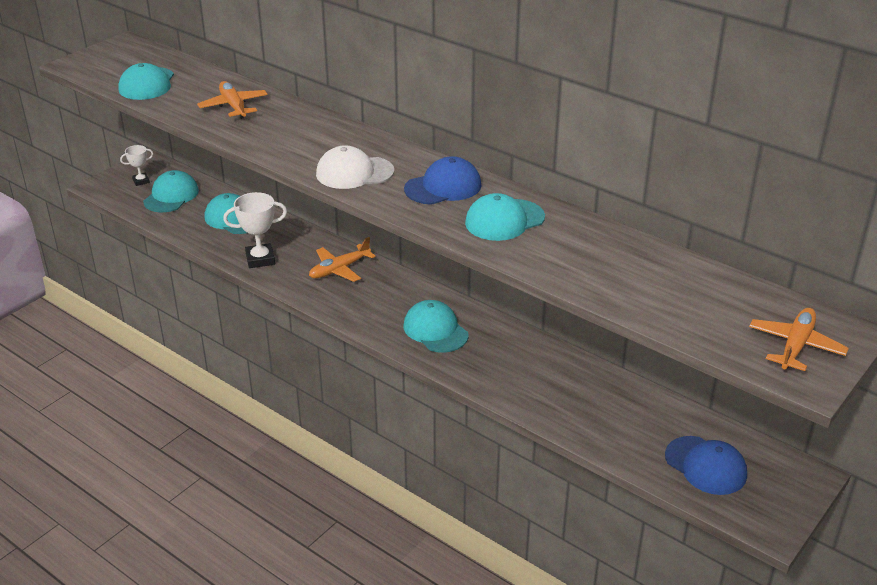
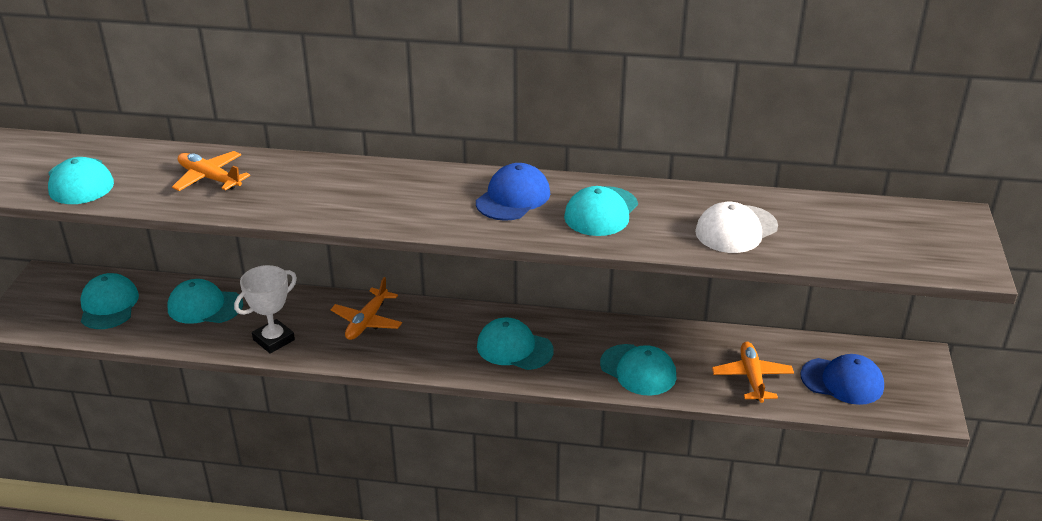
camera: 30 degrees left, 0 degrees up
white trophy [120,145,153,186] -> none
white cap [316,145,394,189] -> white cap moved to [695,202,778,253]
orange plane [749,308,849,371] -> orange plane moved to [712,342,794,403]
none -> turquoise cap [600,344,677,396]

